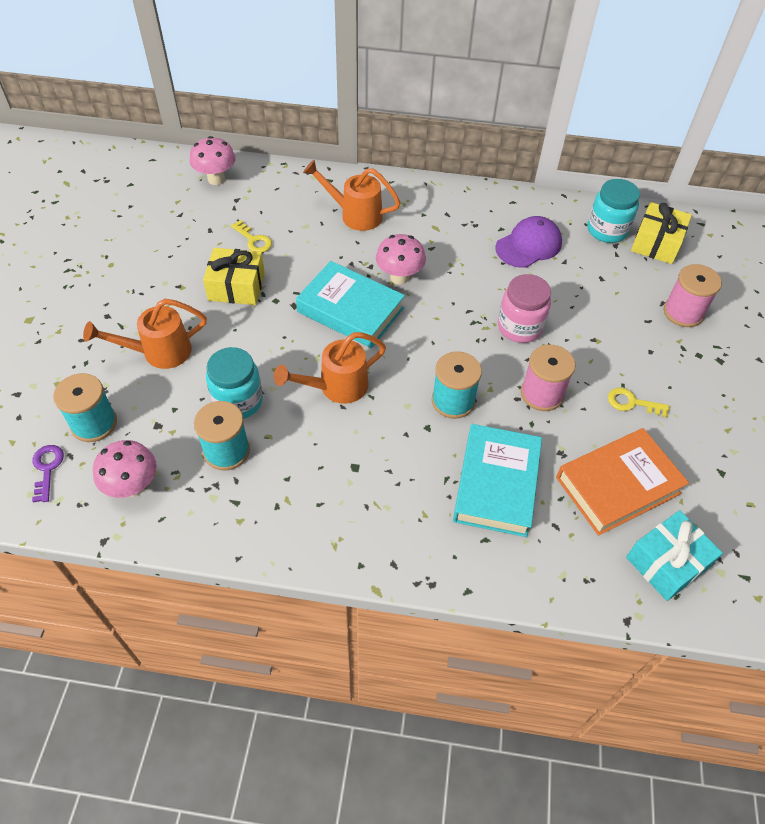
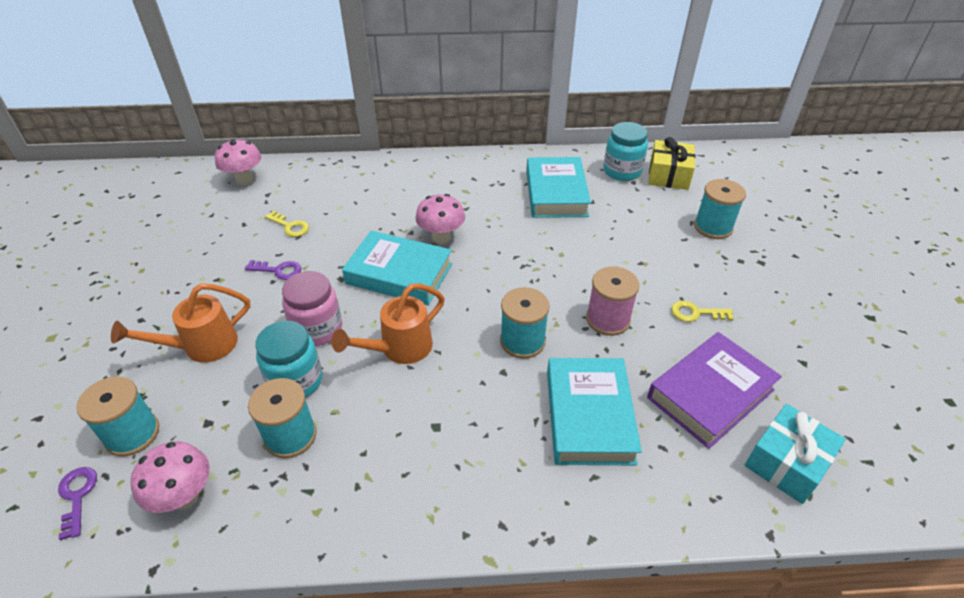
camera: 10 degrees left, 10 degrees down
yellow gift [203,248,265,305] -> purple key [245,260,301,280]
orange watering can [303,160,401,231] -> none
purple cap [495,216,562,268] -> turquoise book [526,157,591,218]
pink jar [498,274,551,343] -> pink jar moved to [282,271,342,346]
orange book [556,428,689,536] -> purple book [647,332,782,449]
pink spool [664,264,722,327] -> turquoise spool [694,179,746,239]

